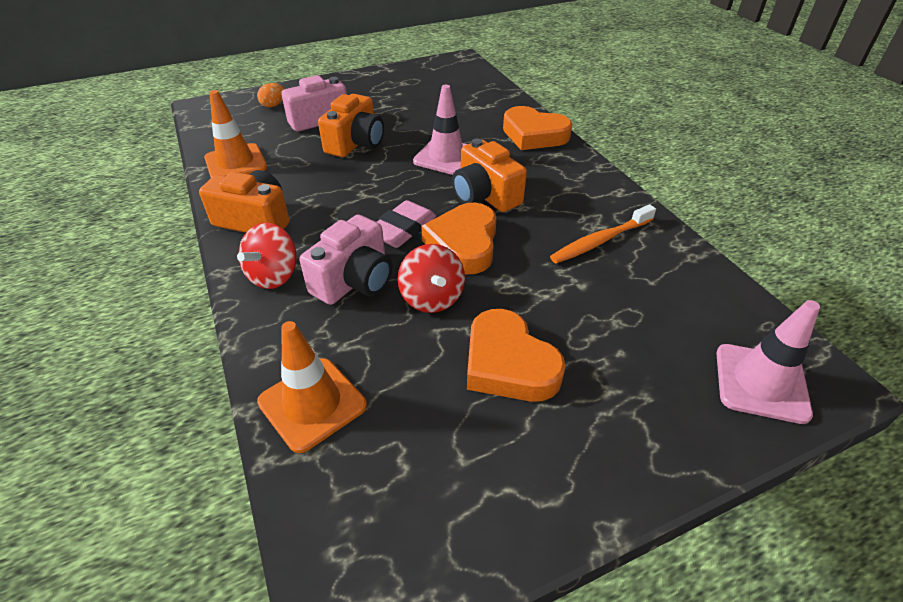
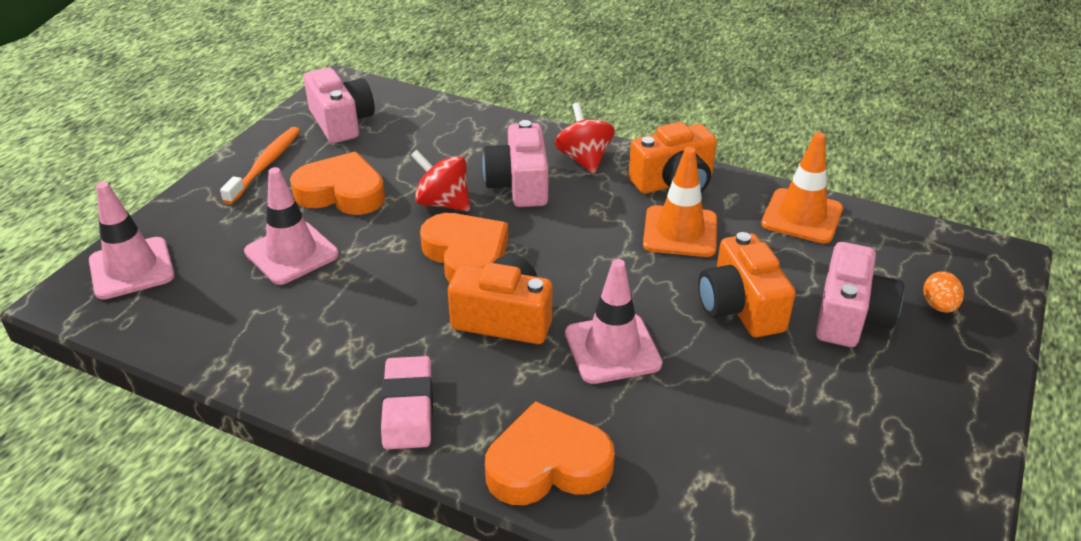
camera: 140 degrees right, 5 degrees down
orange traffic cone [257,321,367,453] -> orange traffic cone moved to [643,147,717,257]
pink eraser [377,200,436,248] -> pink eraser moved to [381,356,433,449]
orange toothbrush [550,204,656,264] -> orange toothbrush moved to [220,127,300,205]
none -> pink traffic cone [244,167,339,285]
none -> pink camera [304,68,375,143]

